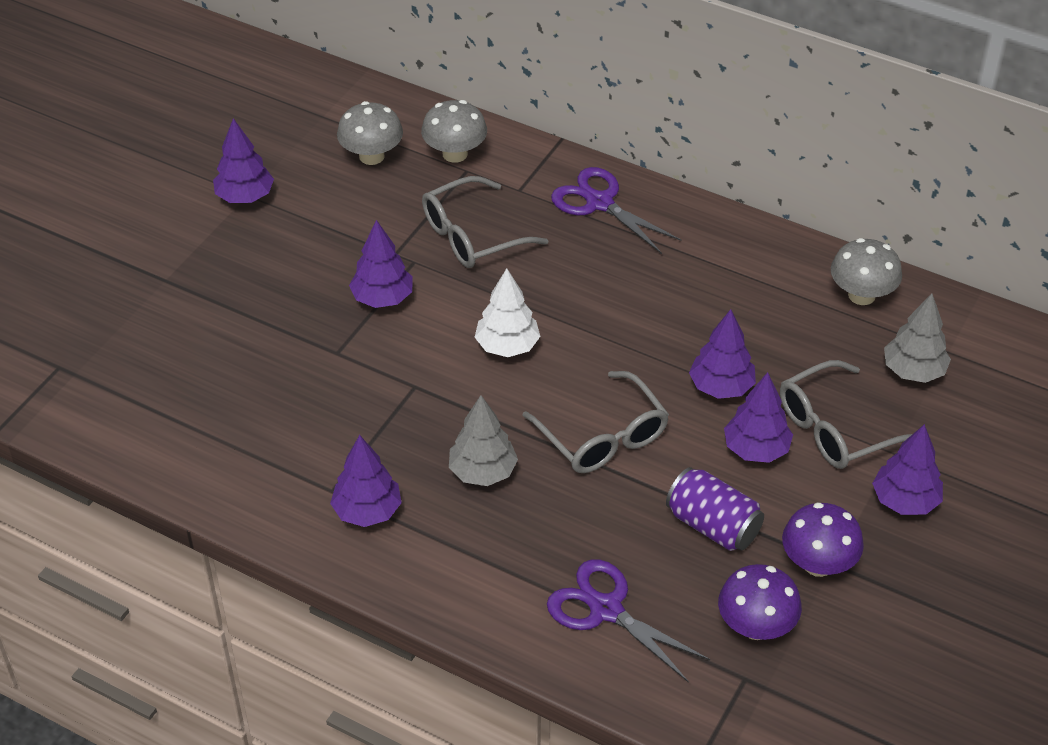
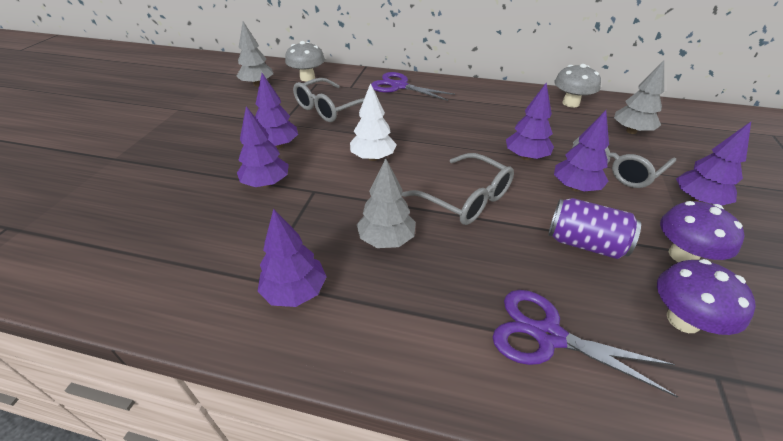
camera: 15 degrees left, 5 degrees down
purple tree [213,118,274,203] -> purple tree moved to [237,106,289,187]
grey mushroom [337,101,403,165] -> grey tree [236,22,273,86]

